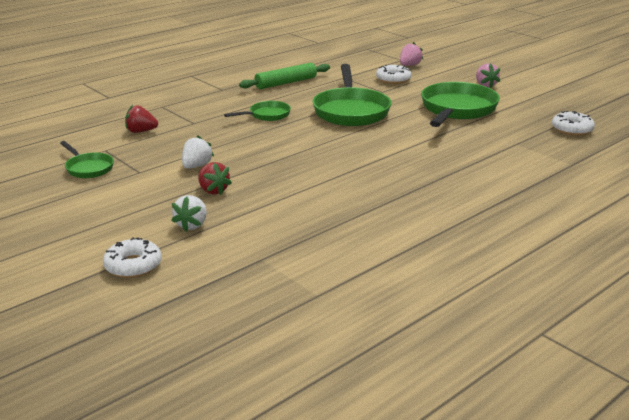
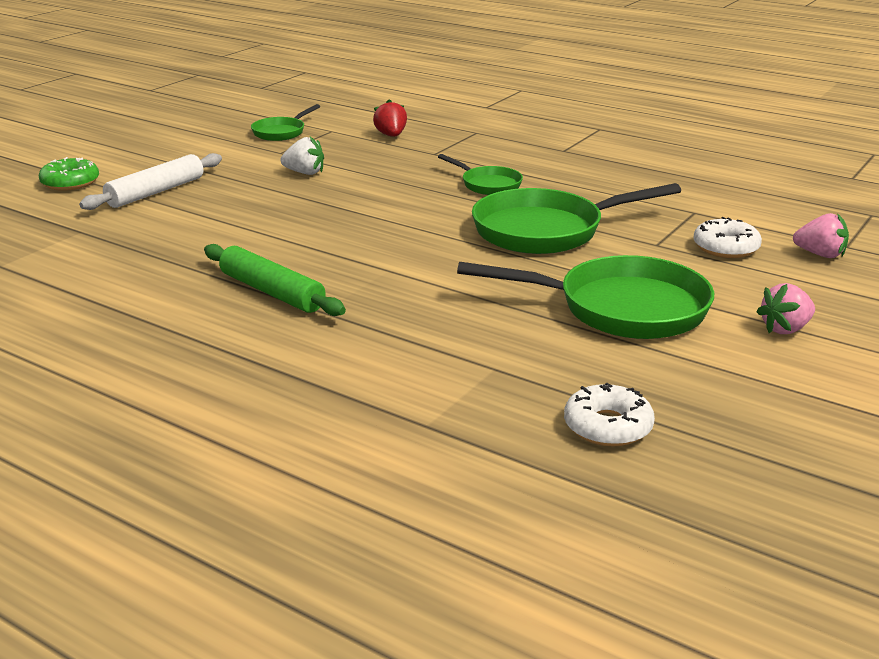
camera: 75 degrees right, 0 degrees up
white donut [103,237,162,278] -> green donut [39,157,99,191]
white strawberry [171,195,207,232] -> white rolling pin [79,153,222,210]
red strawberry [198,162,232,195] -> none
green rolling pin [239,63,330,89] -> green rolling pin moved to [204,244,346,316]

